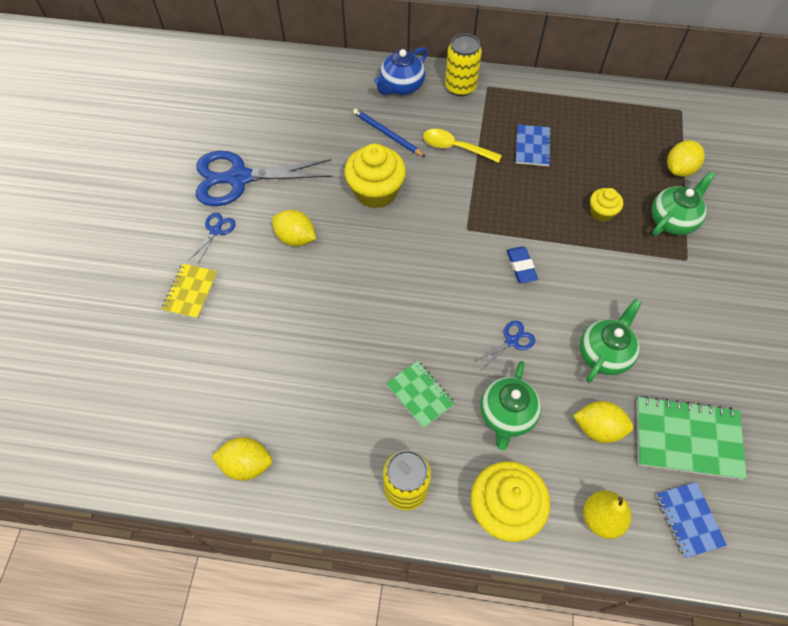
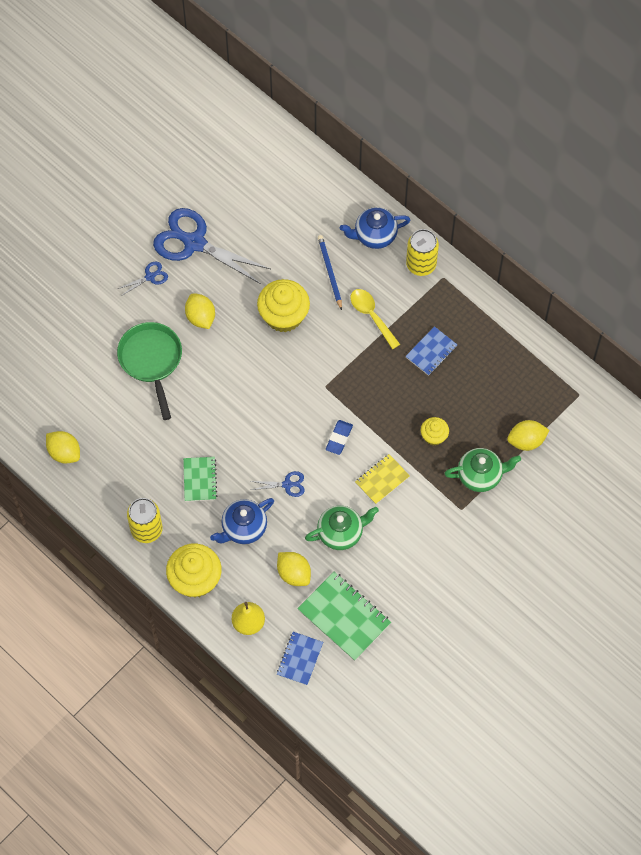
camera: 35 degrees right, 5 degrees up
yellow notebook [162,264,218,319] -> yellow notebook moved to [355,454,410,504]
green teapot [480,361,541,450] -> blue teapot [210,498,274,544]
none -> green pan [117,322,182,420]

